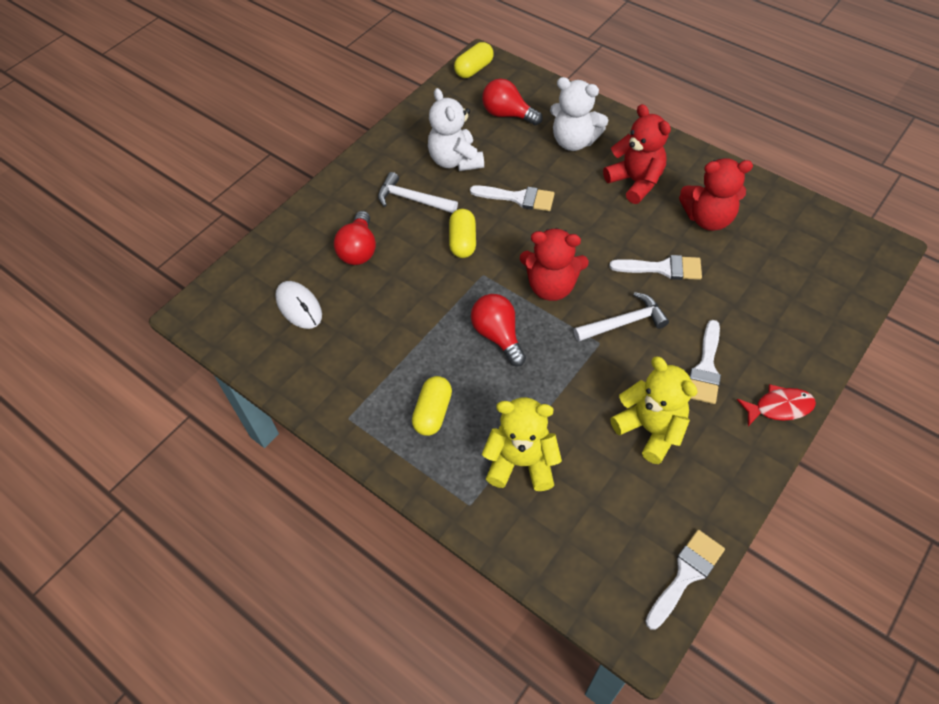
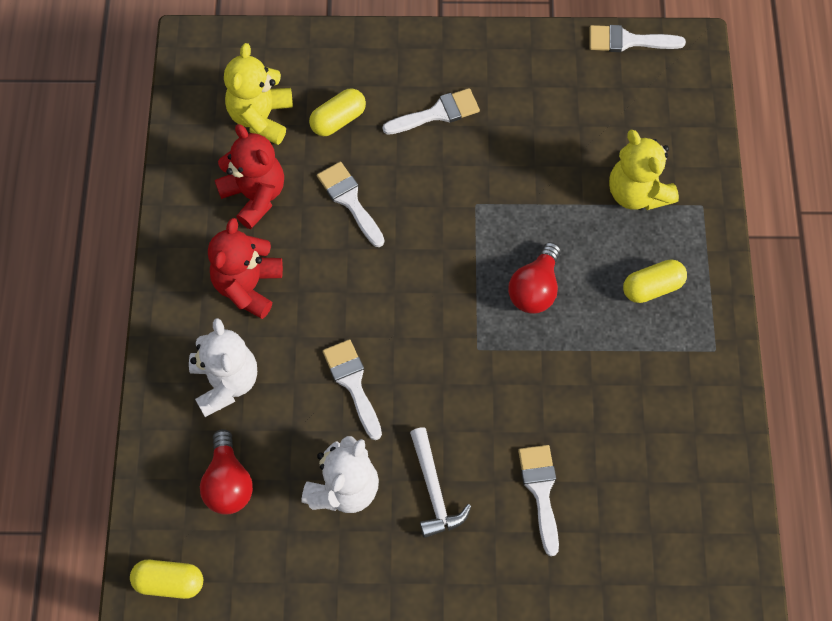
camera: 130 degrees left, 10 degrees up
white mouse [275,281,322,329] -> none
red light bulb [334,211,376,265] -> white brush [518,445,559,556]
yellow capsule [449,209,476,258] -> yellow capsule moved to [309,88,366,136]
red teddy bear [520,228,589,301] -> none
white hammer [574,292,669,342] -> none
yellow teddy bear [610,357,698,464] -> yellow teddy bear moved to [224,43,293,145]
red fish [737,384,816,426] -> none

